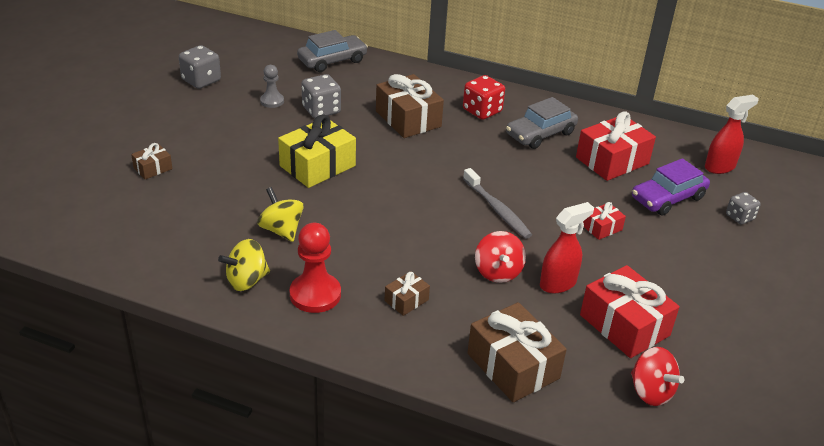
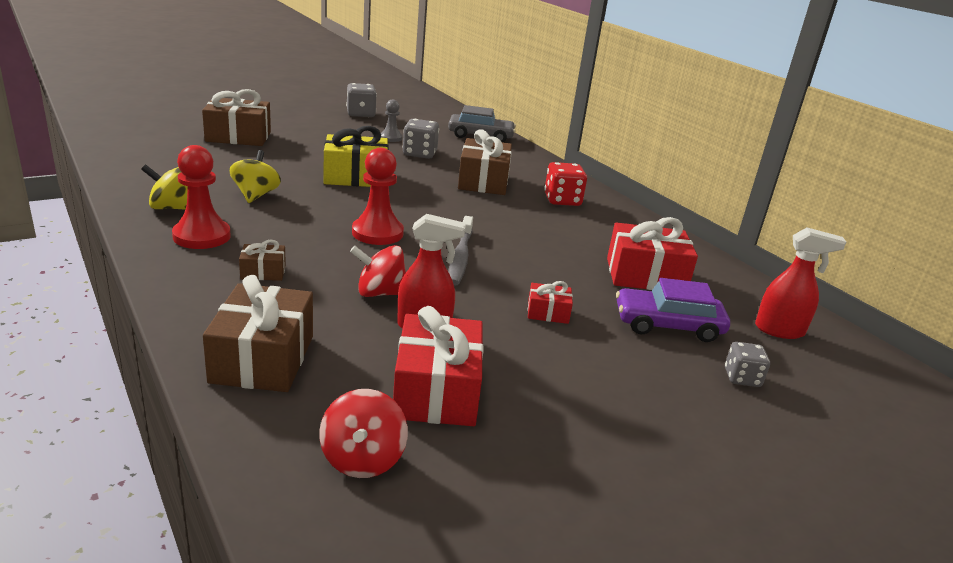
camera: 35 degrees right, 10 degrees down
brown gift [131,143,172,180] -> brown gift [202,89,271,146], size x2.01
red spinning top [475,231,526,283] -> red spinning top turned 60 degrees clockwise [350,245,406,297]
grey car [506,97,578,149] -> none
none -> red pawn [352,148,404,245]

